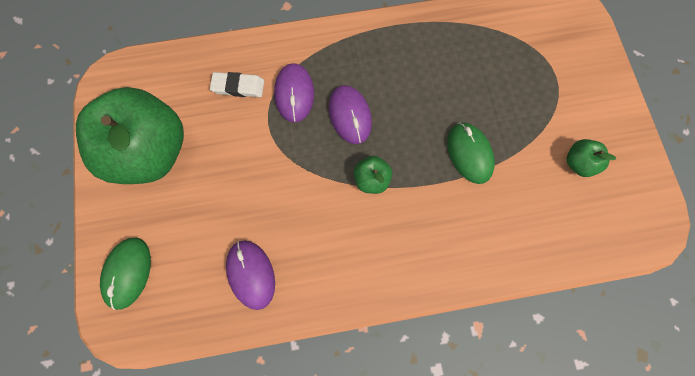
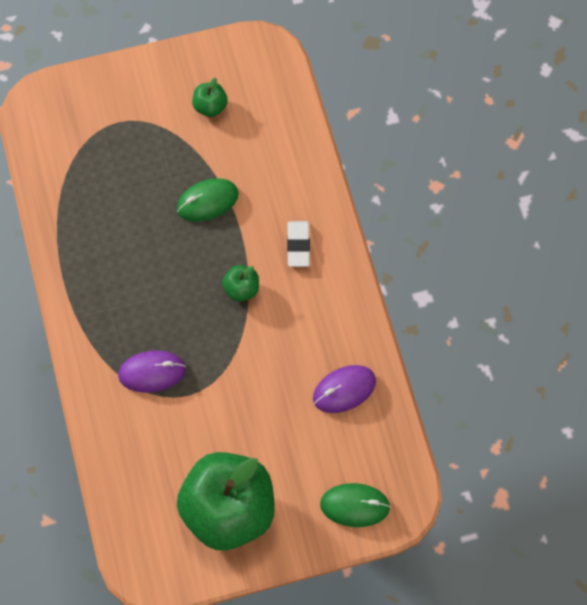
camera: 95 degrees left, 5 degrees down
white eraser [210,72,264,97] -> white eraser moved to [287,221,310,267]
purple mouse [329,85,372,144] -> none

